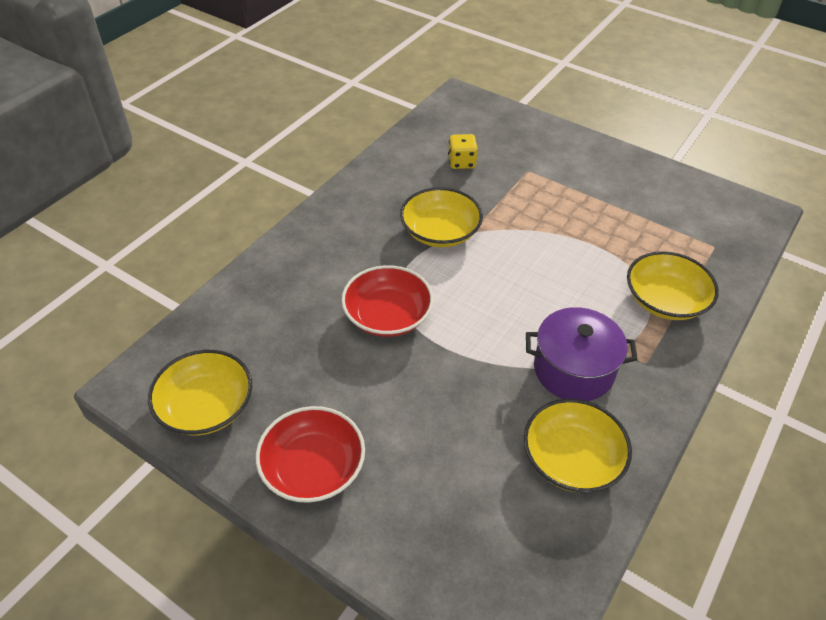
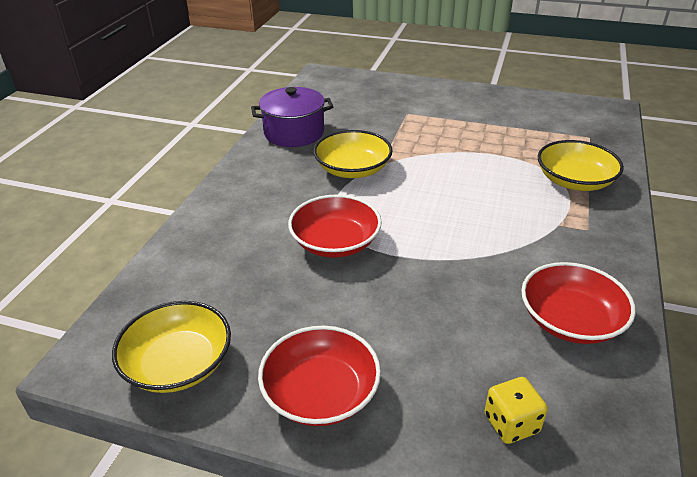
camera: 15 degrees left, 10 degrees down
yellow dice [448,134,478,169] -> yellow dice moved to [485,377,548,444]
yellow bowl [524,399,632,493] -> red bowl [521,262,636,344]
purple pot [526,307,637,401] -> purple pot moved to [251,87,333,147]

